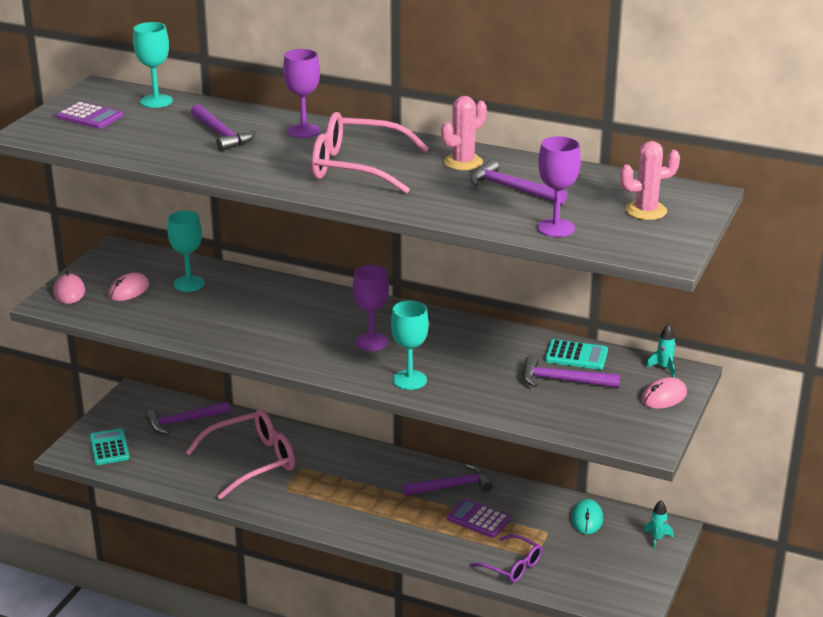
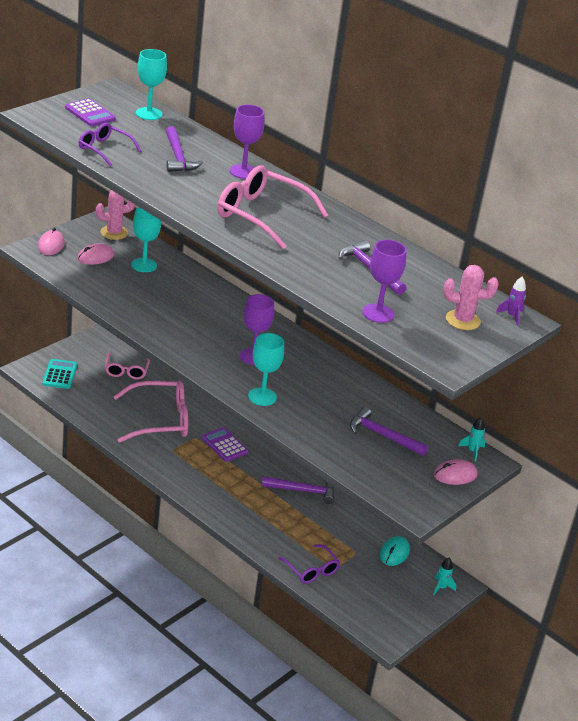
camera: 15 degrees right, 5 degrees up
purple hammer [146,401,230,434] -> pink glasses [105,353,150,379]
pink cactus [441,96,487,170] -> pink cactus moved to [96,190,135,240]
purple calculator [447,499,511,538] -> purple calculator moved to [201,427,249,462]
turquoise calculator [545,339,608,370] -> none
none -> purple glasses [79,123,141,166]
none -> purple rocket [496,277,526,326]

